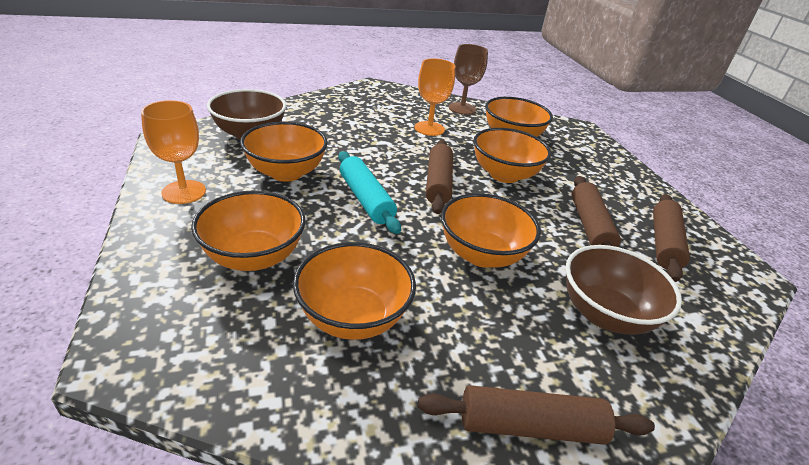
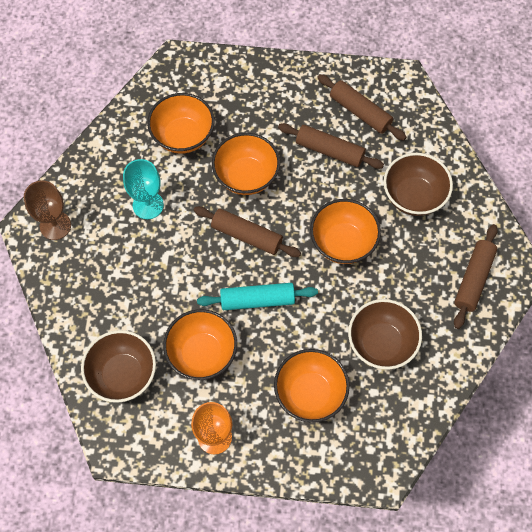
camera: 65 degrees left, 30 degrees up
orange bowl [293,242,416,340] -> brown bowl [348,299,422,370]
orange goblet [415,59,455,136] -> turquoise goblet [123,159,164,219]
brown goblet [449,44,488,115] -> brown goblet moved to [24,180,71,240]

